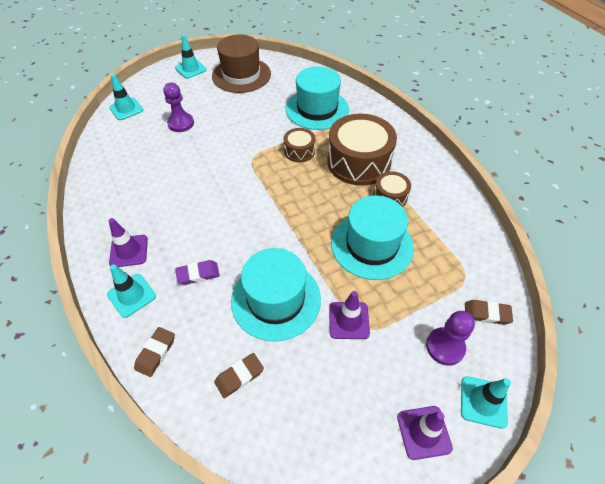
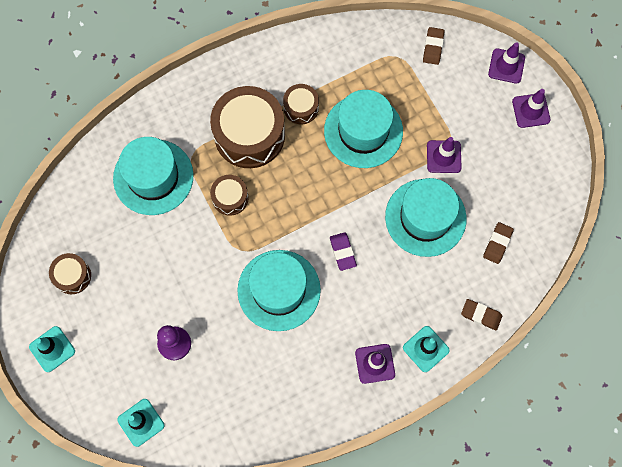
camera: 90 degrees left, 20 degrees up
purple eraser [175,260,220,285] -> purple eraser moved to [330,232,357,271]
brown hat [212,34,271,93] -> brown drum [49,253,91,294]
brown eraser [214,353,264,398] -> brown eraser turned 60 degrees clockwise [483,222,514,264]
purple pawn [426,311,475,366] -> none
turquoise traffic cone [461,376,511,429] -> purple traffic cone [488,42,525,84]
none -> turquoise hat [237,250,321,331]

